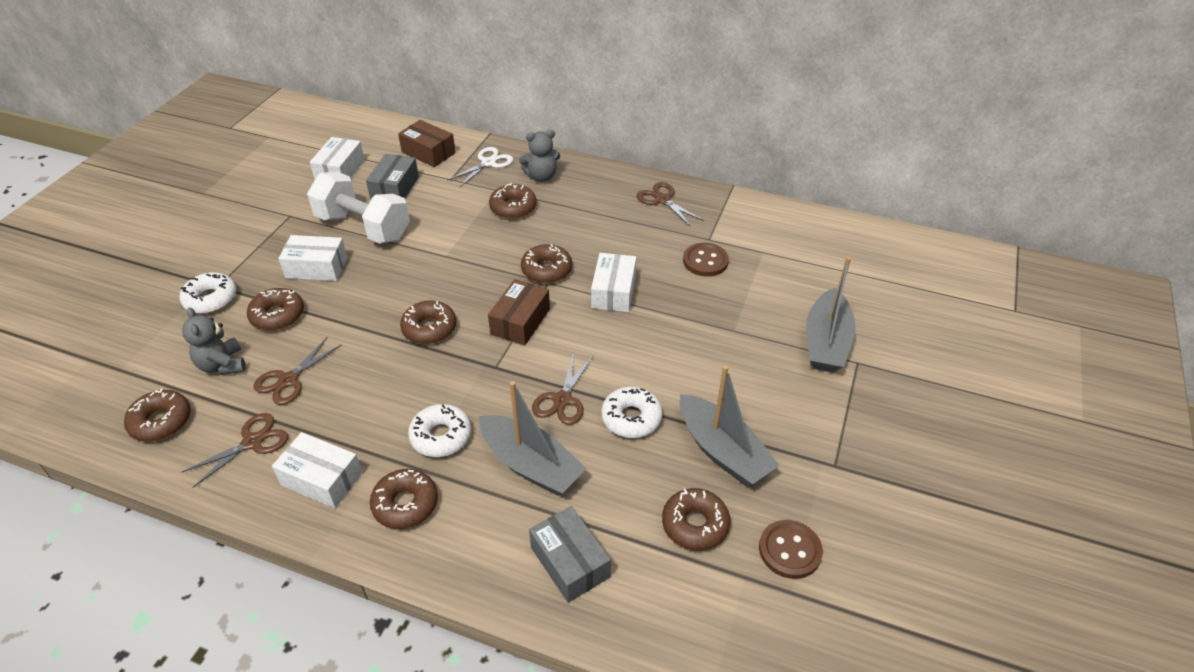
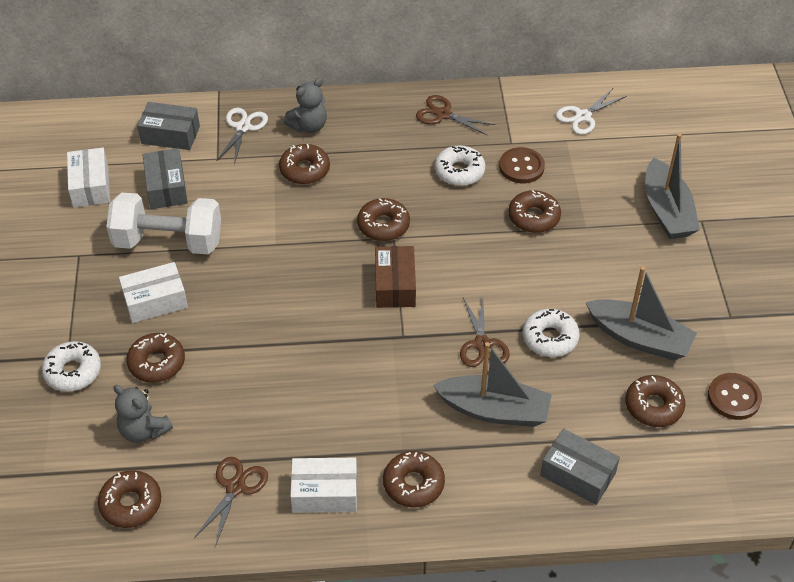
camera: 25 degrees left, 5 degrees up
brown scissors [253,338,342,405] -> none
brown box [398,120,456,167] -> grey box [137,102,200,150]
brown donut [400,300,456,344] -> brown donut moved to [508,190,561,233]
white donut [408,404,471,457] -> white donut moved to [435,145,486,186]
white box [591,253,636,312] -> none
none -> white scissors [556,88,627,135]

